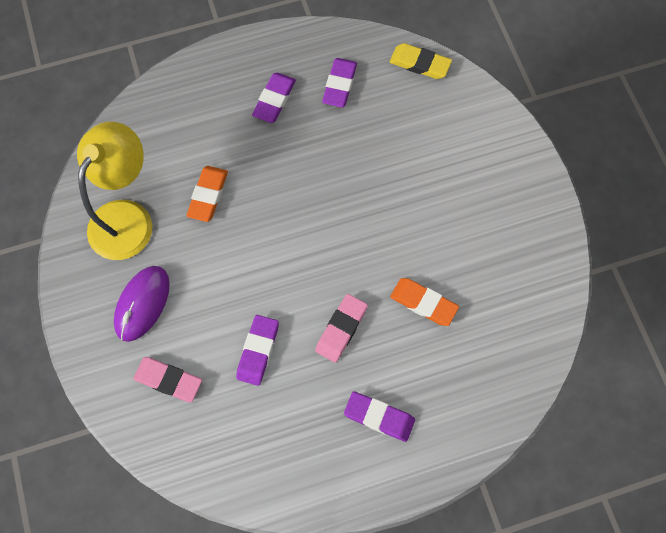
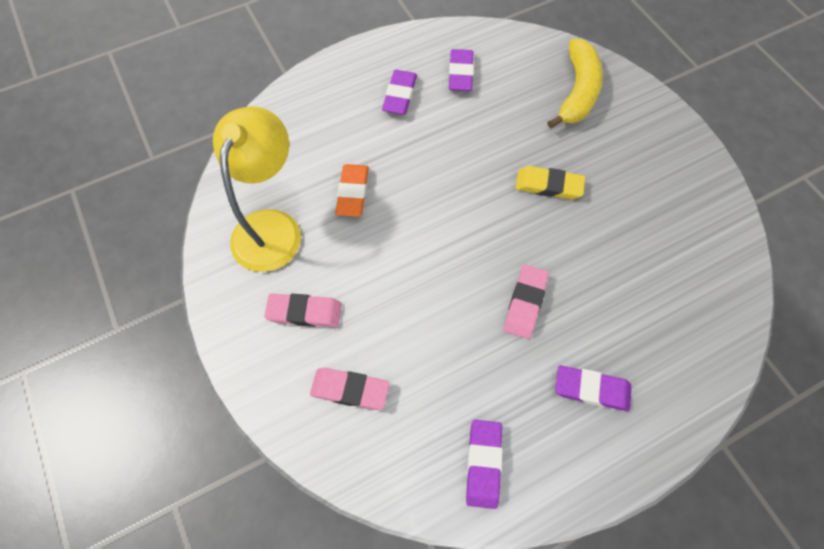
camera: 10 degrees left, 5 degrees down
purple mouse [114,266,170,342] -> pink eraser [264,293,342,327]
purple eraser [236,315,279,386] -> purple eraser moved to [466,420,503,509]
yellow eraser [390,43,452,79] -> yellow eraser moved to [515,166,585,199]
orange eraser [390,278,459,326] -> none
none -> yellow banana [547,39,603,129]

